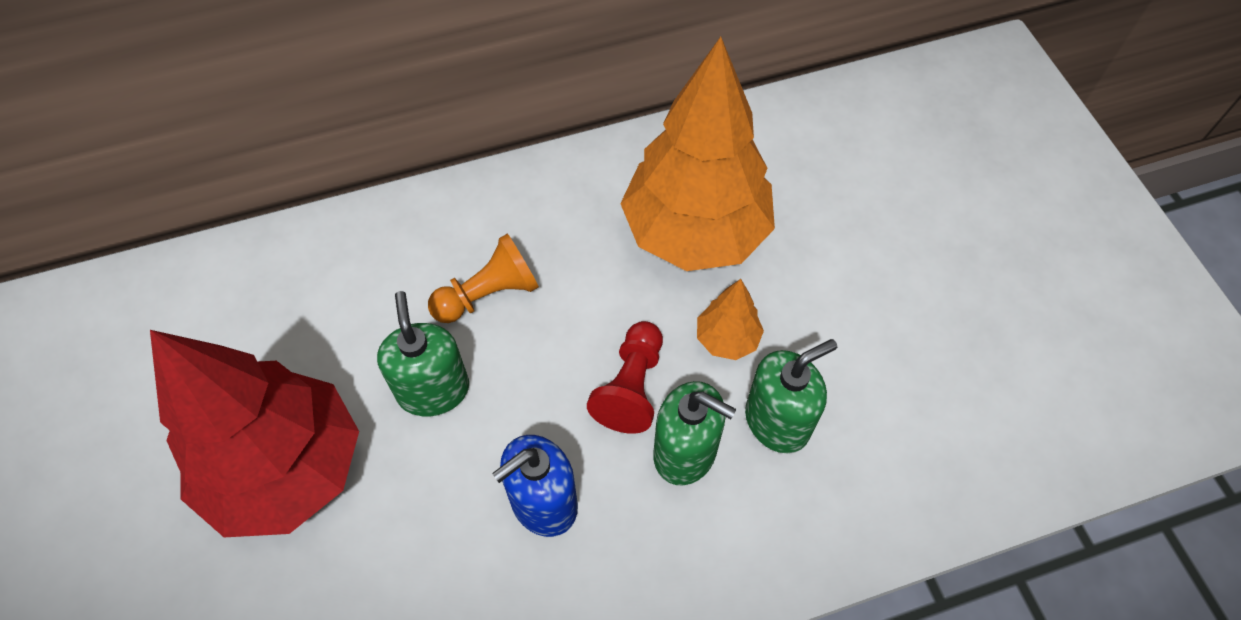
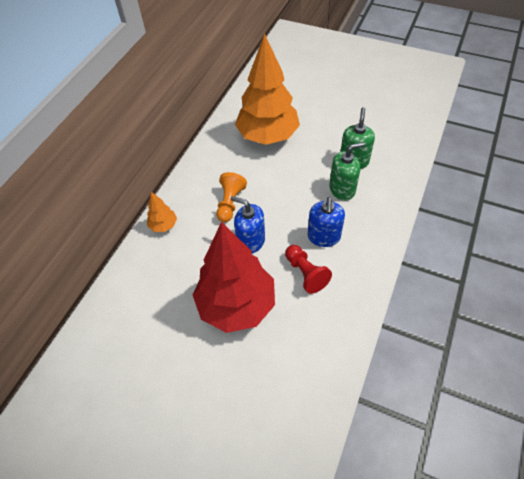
camera: 45 degrees left, 5 degrees down
green soap dispenser [377,291,469,417] -> blue soap dispenser [231,196,265,254]
red pawn [587,321,663,434] -> red pawn moved to [285,245,332,294]
orange tree [697,279,764,360] -> orange tree moved to [147,192,177,232]

